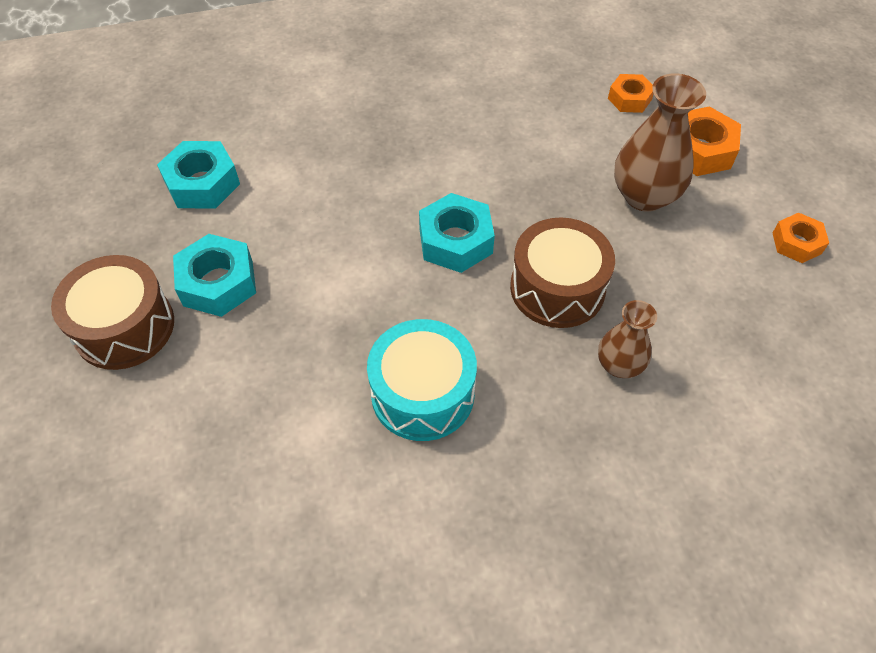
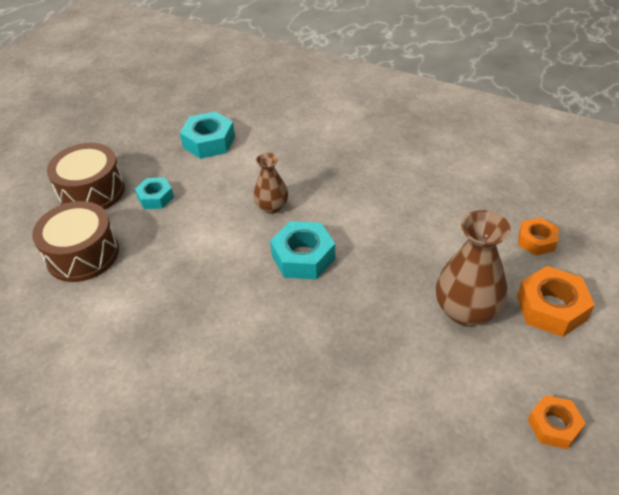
camera: 45 degrees right, 10 degrees down
turquoise nut [173,234,256,317] -> turquoise nut [135,178,174,209], size x0.63
turquoise drum [367,319,477,441] -> none
brown drum [510,217,615,328] -> brown drum moved to [32,201,119,282]
brown vase [598,300,657,378] -> brown vase moved to [253,152,288,214]

